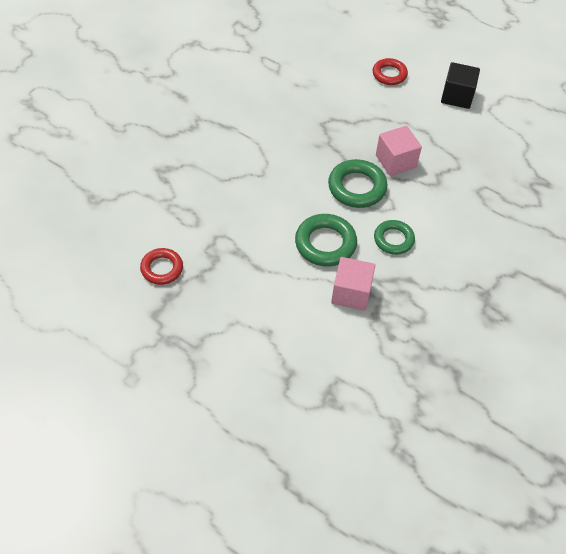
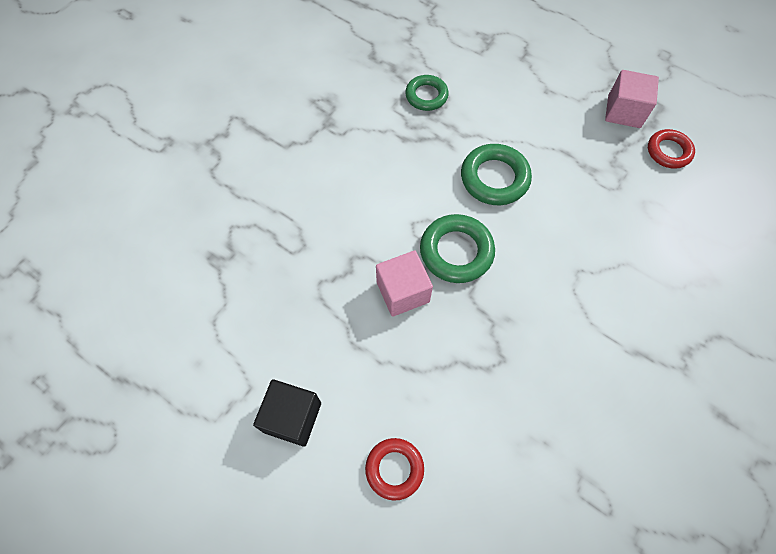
camera: 175 degrees left, 10 degrees up
pink cube [331,257,375,311] -> pink cube moved to [605,70,659,128]
green ring [374,220,415,255] -> green ring moved to [405,75,449,111]

